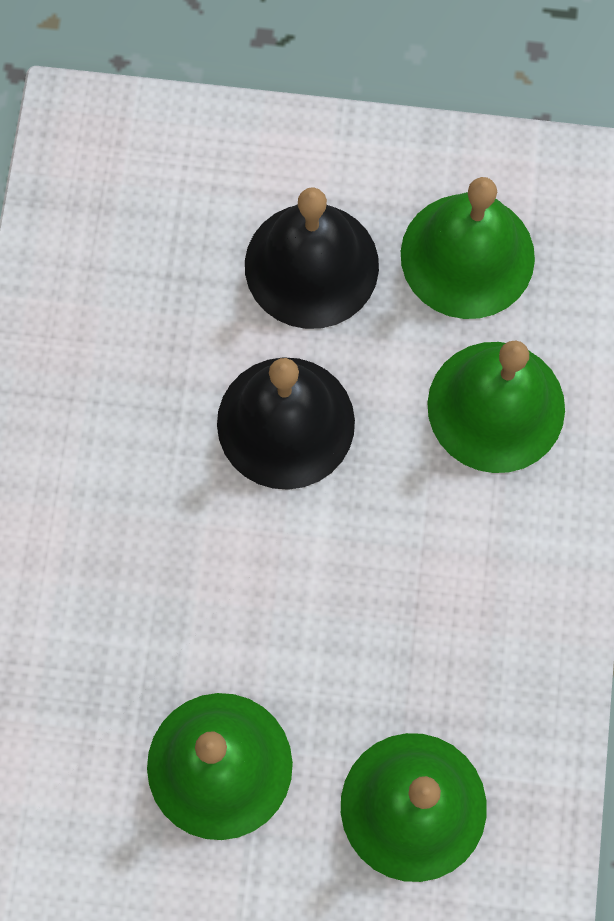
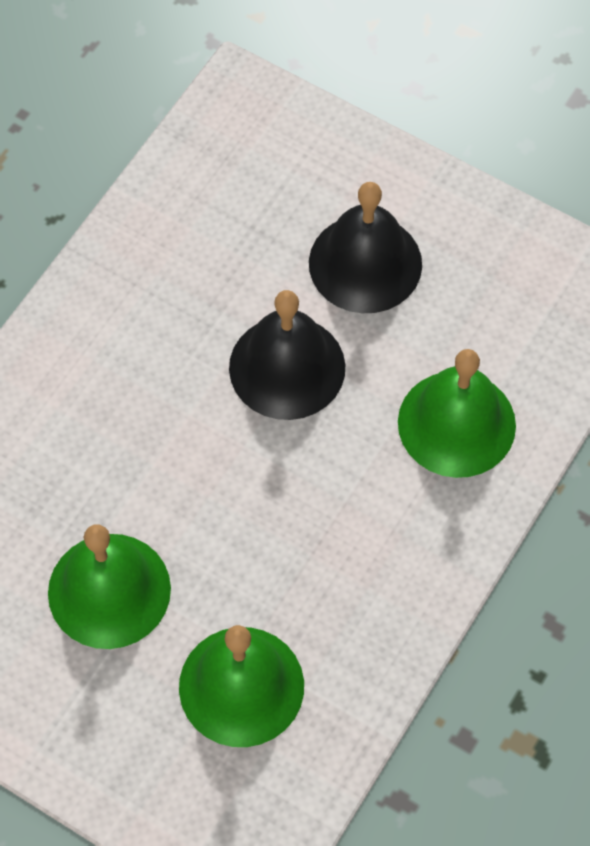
camera: 25 degrees right, 10 degrees down
green bell [401,177,535,319] -> none

